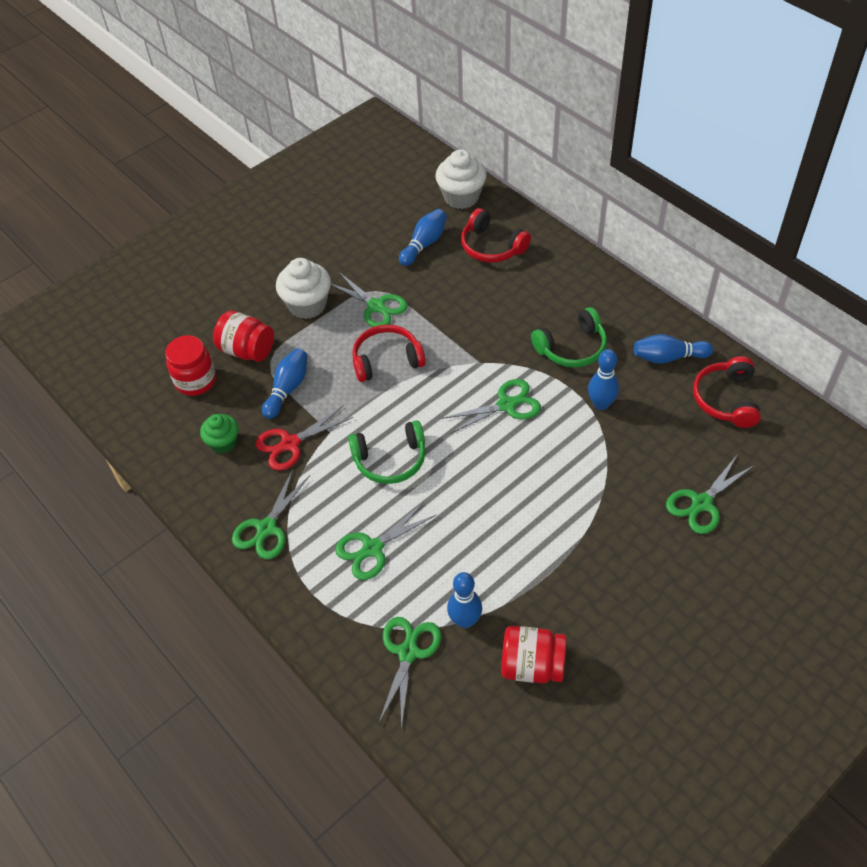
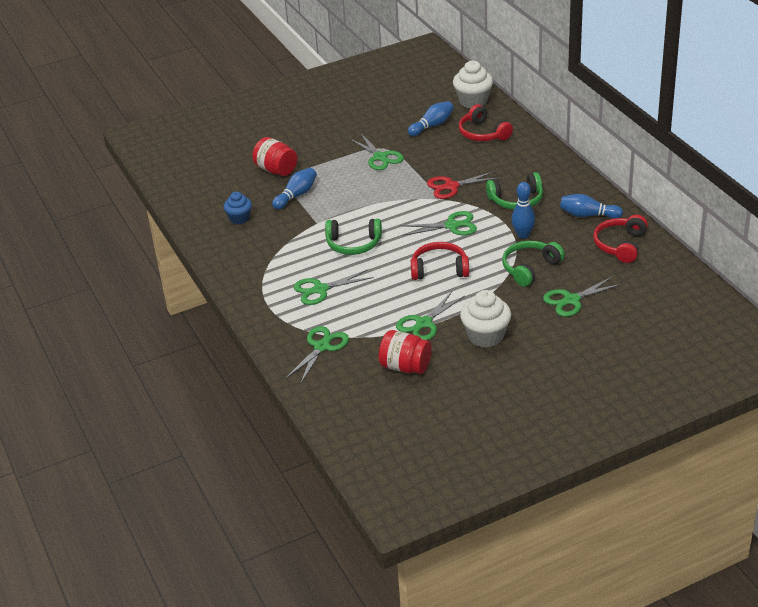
camera: 15 degrees right, 15 degrees down
red jar [165,335,216,396] -> none
green cupcake [200,414,239,454] -> blue cupcake [224,192,252,224]
green scissors [232,469,310,559] -> green scissors moved to [396,291,465,340]
red scissors [256,405,353,471] -> red scissors moved to [427,171,499,199]
white cupcake [276,258,331,319] -> white cupcake moved to [460,290,511,348]
red headphones [352,325,426,382] -> red headphones moved to [411,242,469,280]
blue bowling pin [447,572,482,628] -> none
none -> green headphones [502,241,565,287]

